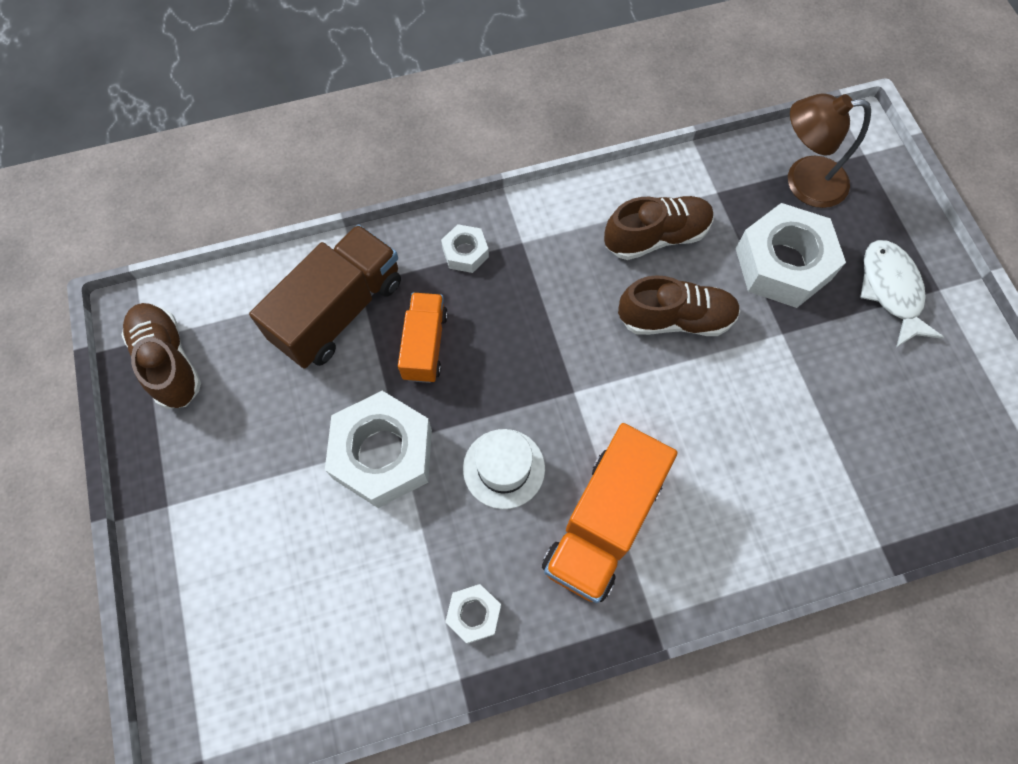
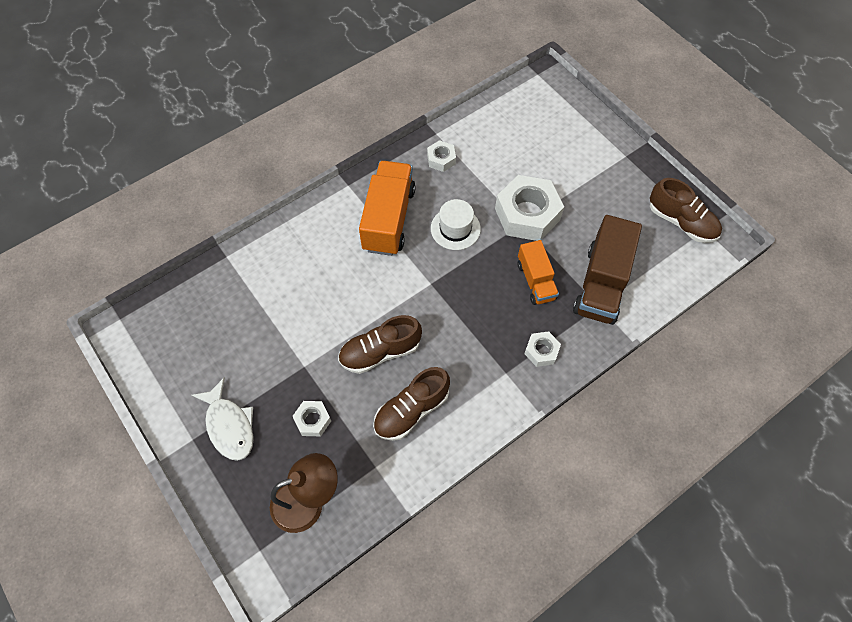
camera: 160 degrees right, 5 degrees down
white nut [736,203,846,308] -> white nut [292,401,331,436], size x0.49

